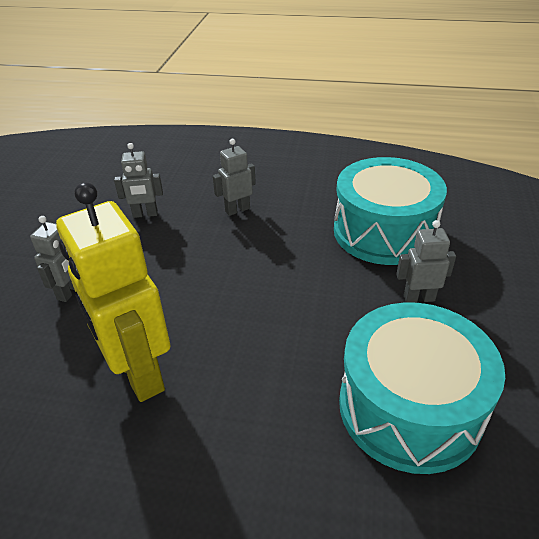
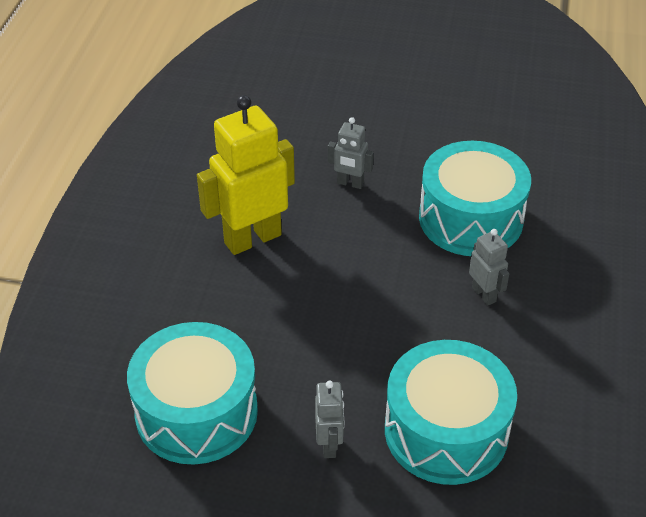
camera: 90 degrees right, 5 degrees up
grey robot [114,143,163,218] -> turquoise drum [419,141,531,256]

